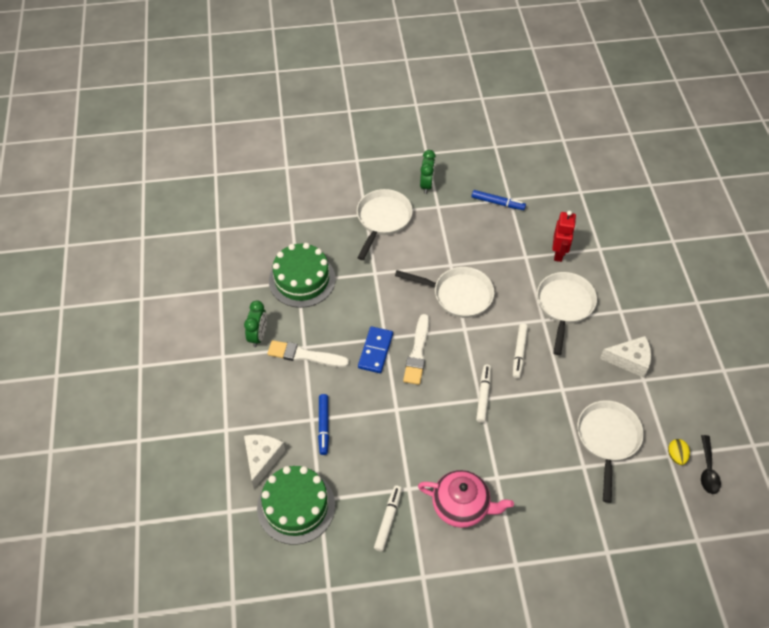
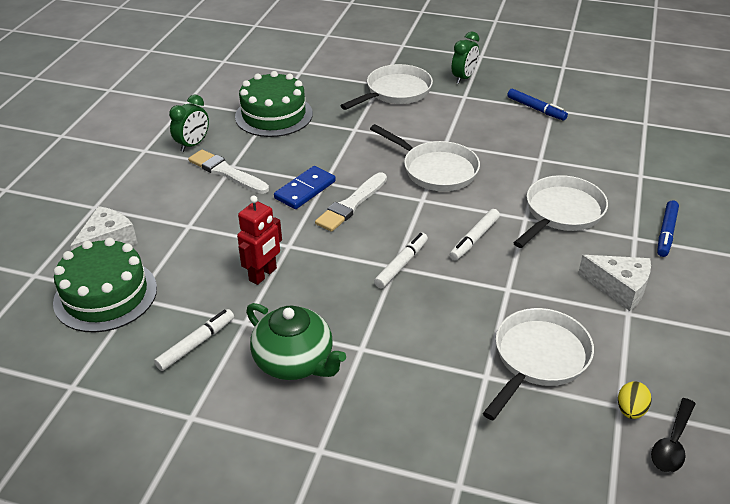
camera: 25 degrees right, 15 degrees down
blue marker [318,394,329,455] -> blue marker moved to [657,201,679,257]
pink teapot [418,470,514,528] -> green teapot [246,303,346,380]
red robot [552,211,576,262] -> red robot moved to [237,196,282,285]

